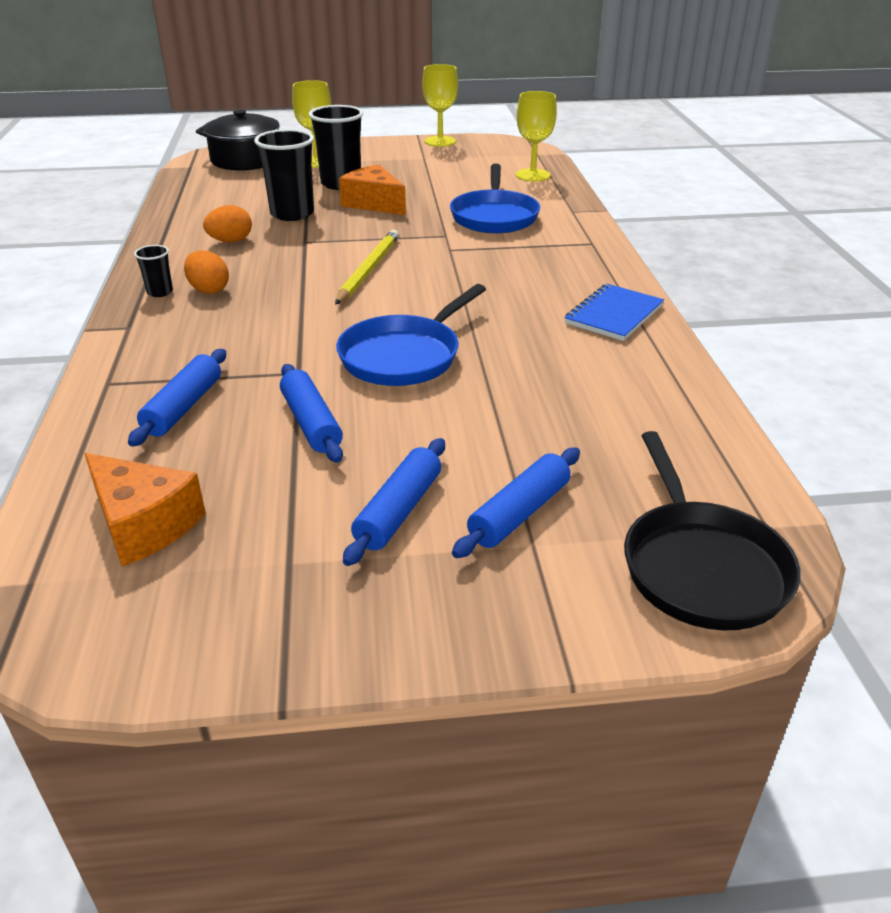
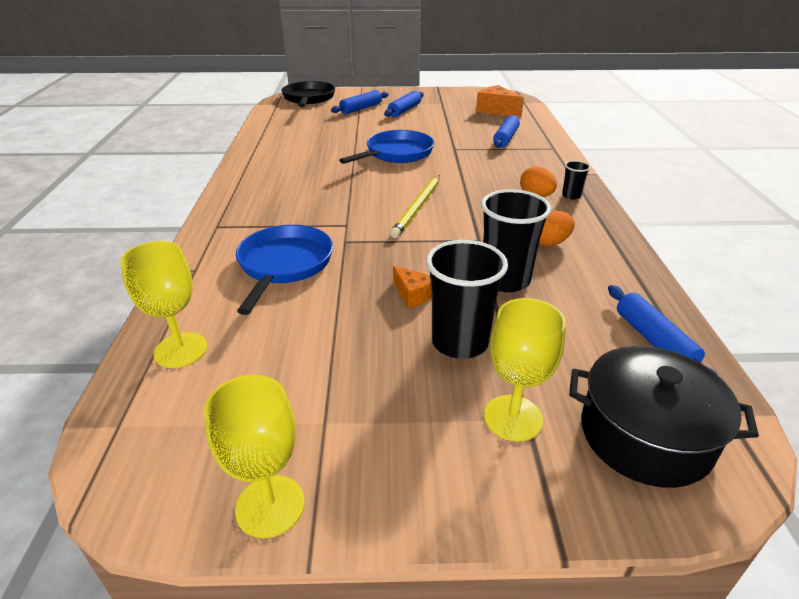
camera: 175 degrees left, 0 degrees up
blue rolling pin [280,364,343,463] -> blue rolling pin moved to [608,285,717,374]
orange cheese [339,164,406,215] -> orange cheese [393,266,432,308], size x0.57
blue notebook [564,284,664,341] -> none

